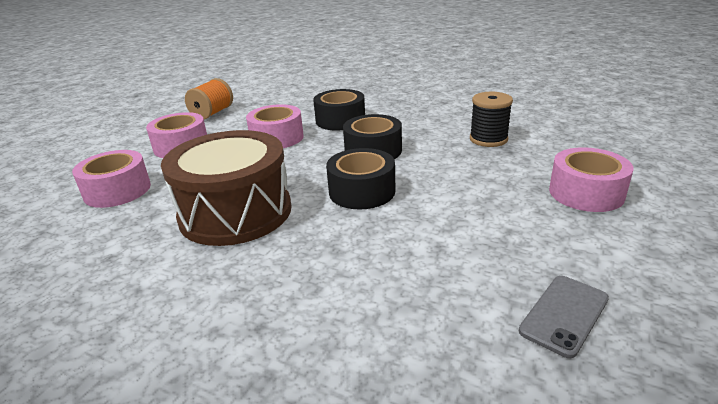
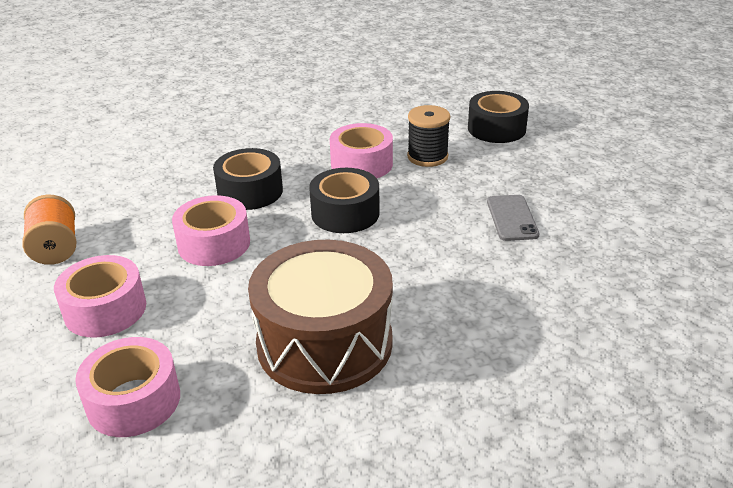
camera: 45 degrees left, 5 degrees up
black tape [326,148,395,210] -> black tape moved to [468,91,529,143]
grey phone [519,276,609,358] -> grey phone moved to [487,195,539,241]
pink tape [549,147,634,212] -> pink tape moved to [330,123,393,178]

